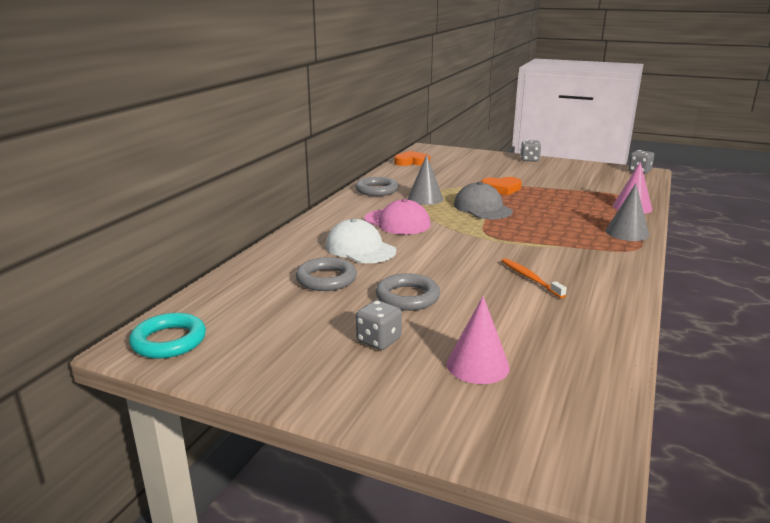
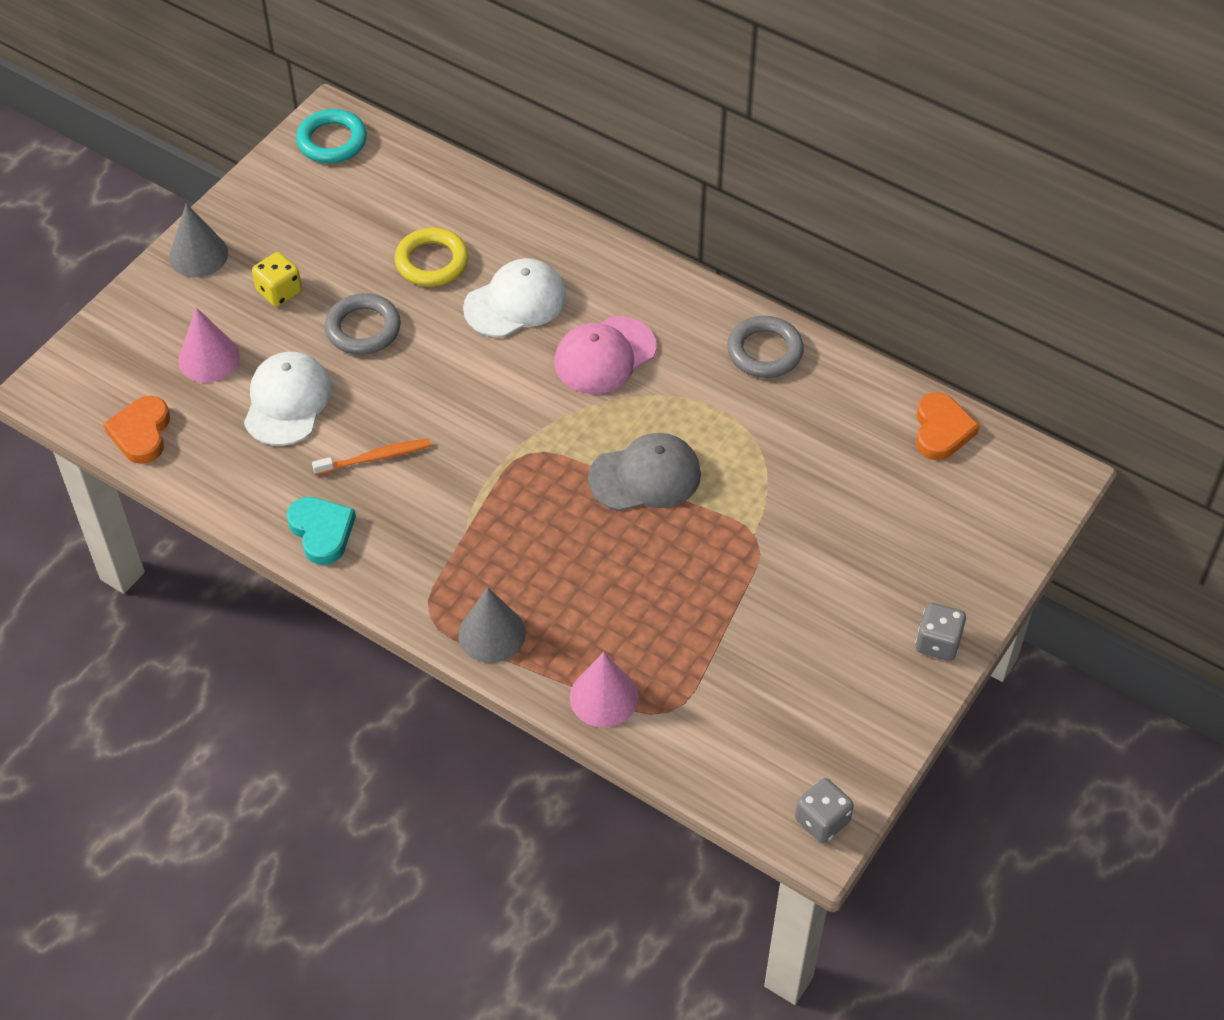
camera: 100 degrees right, 30 degrees up
grey ring [296,257,357,291] -> yellow ring [395,228,469,286]
grey dice [356,300,402,350] -> yellow dice [252,252,302,307]
grey cone [407,154,443,205] -> grey cone moved to [169,203,228,277]
orange heart [481,177,522,195] -> orange heart moved to [103,396,170,464]
none -> white cap [244,352,332,446]
none -> turquoise heart [287,497,356,565]

